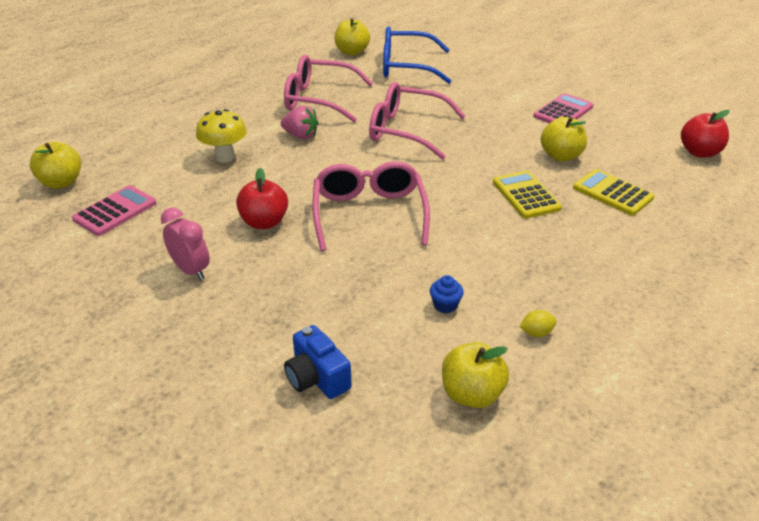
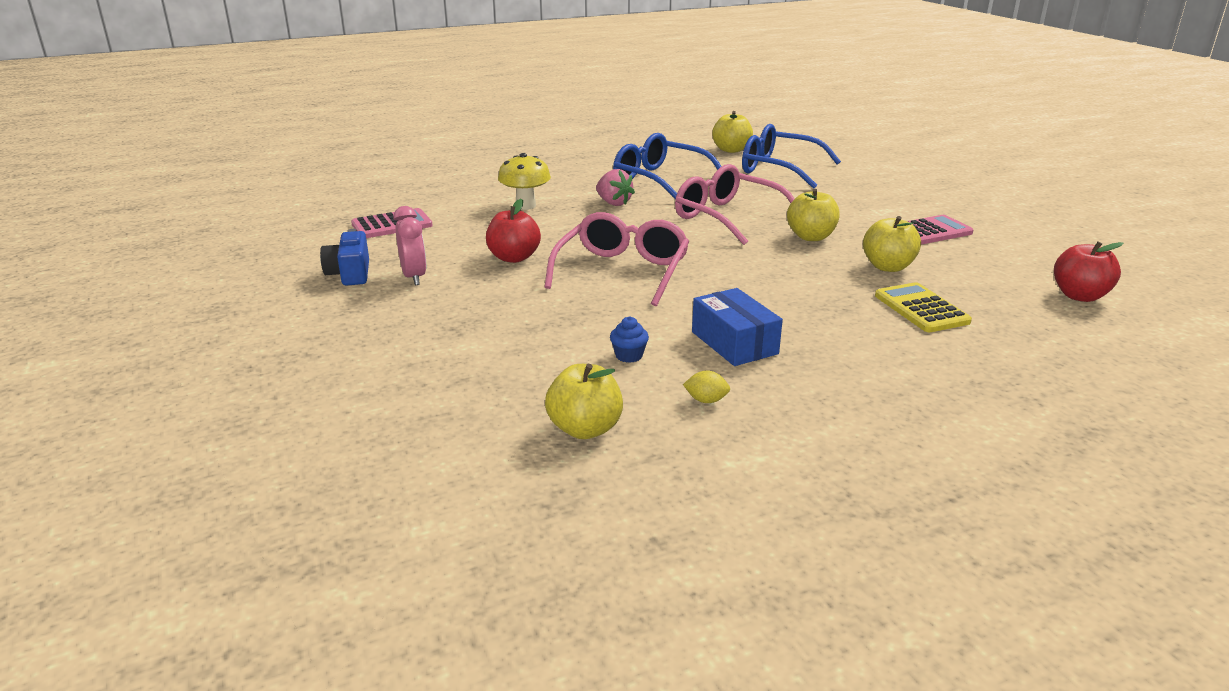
camera: 25 degrees right, 10 degrees down
yellow apple [30,142,81,189] -> yellow apple moved to [787,189,840,241]
pink glasses [284,55,373,122] -> blue glasses [613,133,722,199]
blue camera [284,325,351,399] -> blue camera moved to [320,229,369,286]
yellow calculator [493,171,562,218] -> none
none -> blue box [692,288,783,366]

